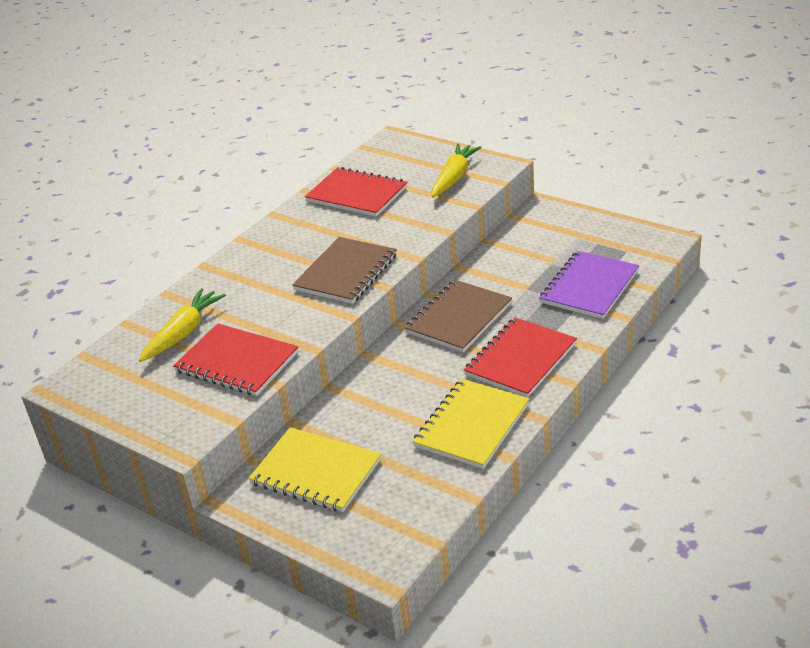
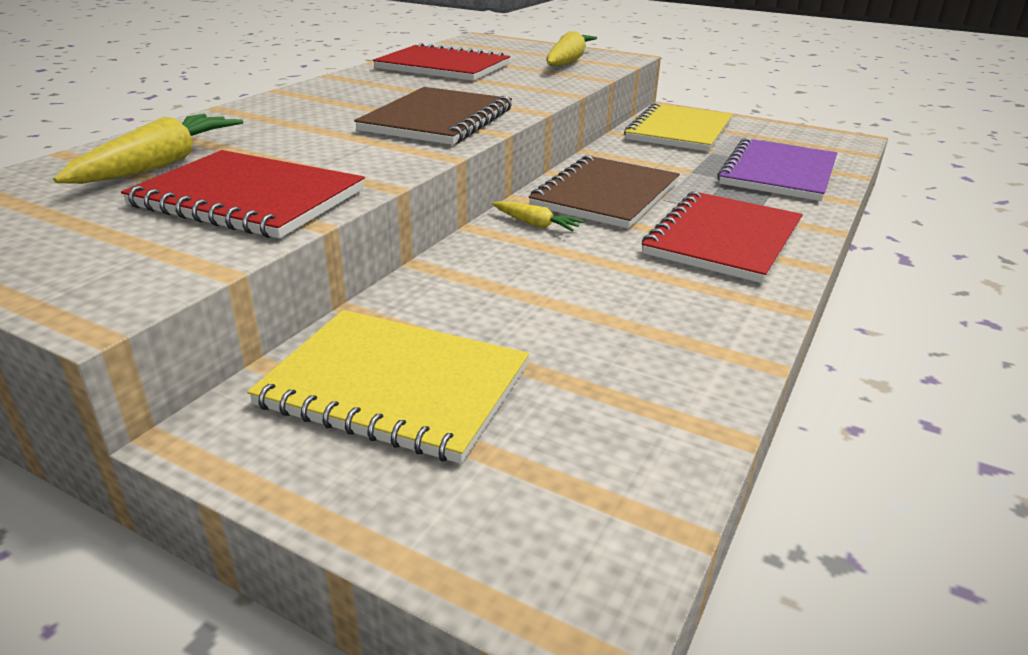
camera: 10 degrees left, 5 degrees down
yellow notebook [413,379,529,469] -> yellow notebook moved to [624,103,733,152]
none -> yellow carrot [492,201,584,231]

